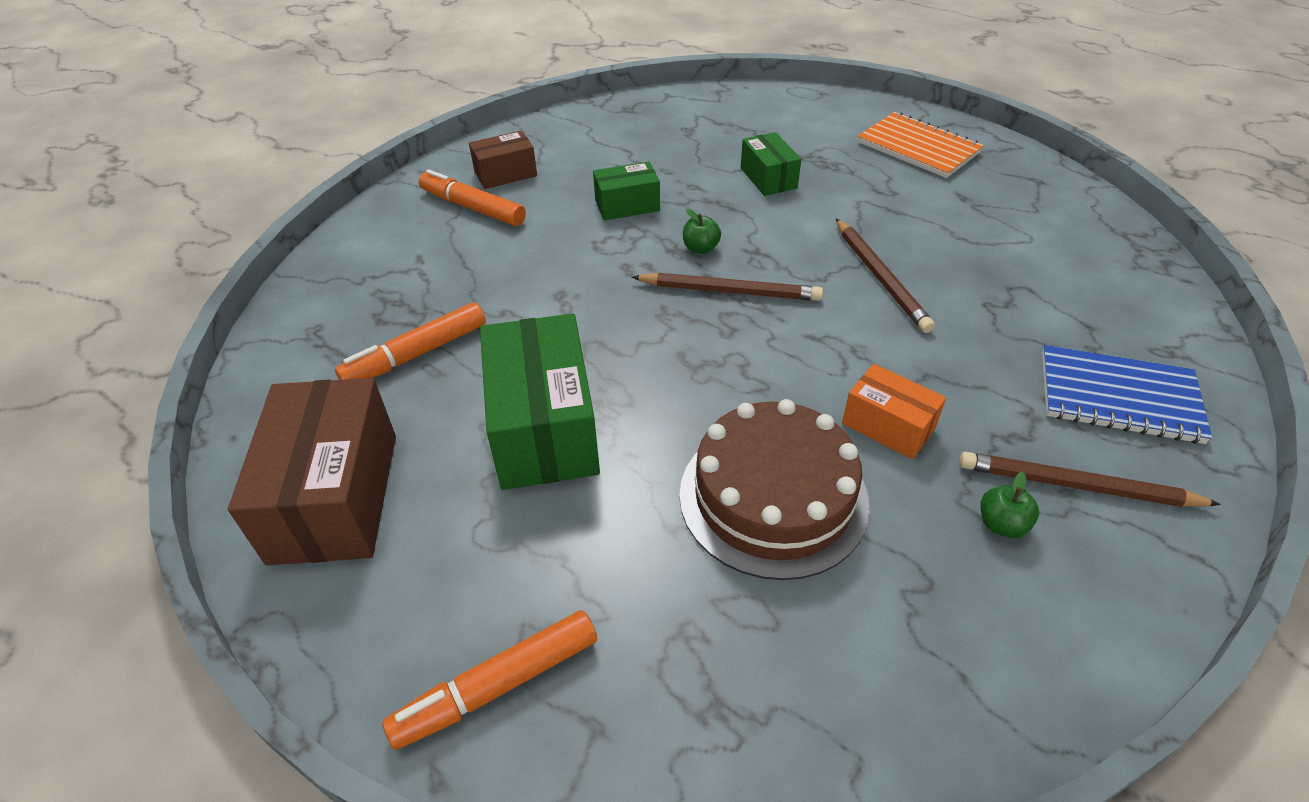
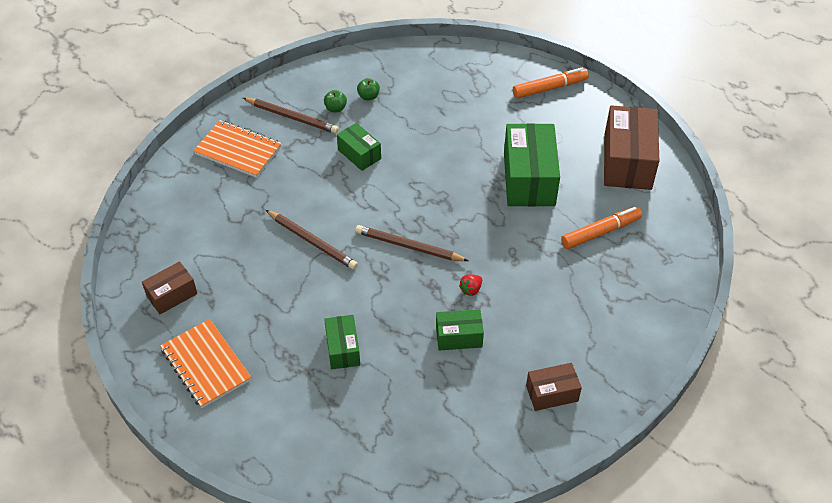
camera: 170 degrees left, 5 degrees up
orange marker [419,169,526,226] -> none
brown cake [679,399,870,580] -> none
green apple [683,209,721,254] -> green apple moved to [357,78,380,100]
brown pencil [836,218,935,333] -> brown pencil turned 135 degrees clockwise [266,210,358,270]
orange box [842,364,946,459] -> green box [337,123,381,171]
blue notebook [1042,345,1212,444] -> orange notebook [193,120,282,178]
none -> brown box [142,261,197,314]
none -> red strawberry [459,274,482,296]

